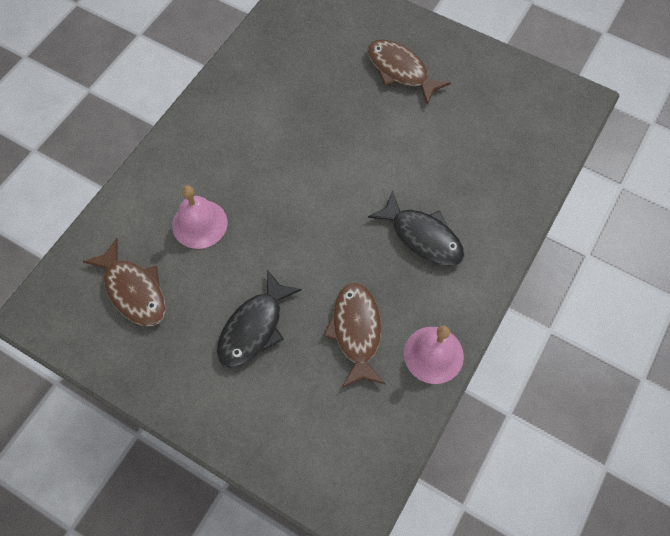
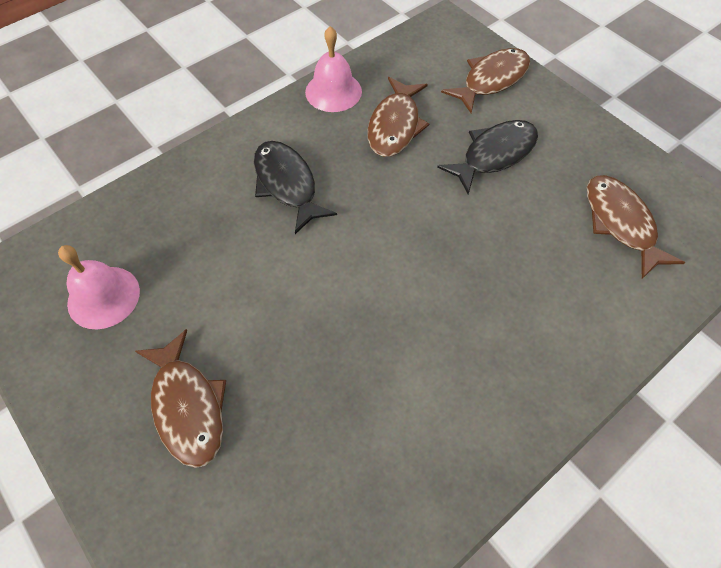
camera: 160 degrees left, 5 degrees down
pink bell [172,185,227,249] -> pink bell moved to [58,245,140,329]
none -> brown fish [441,48,530,113]

